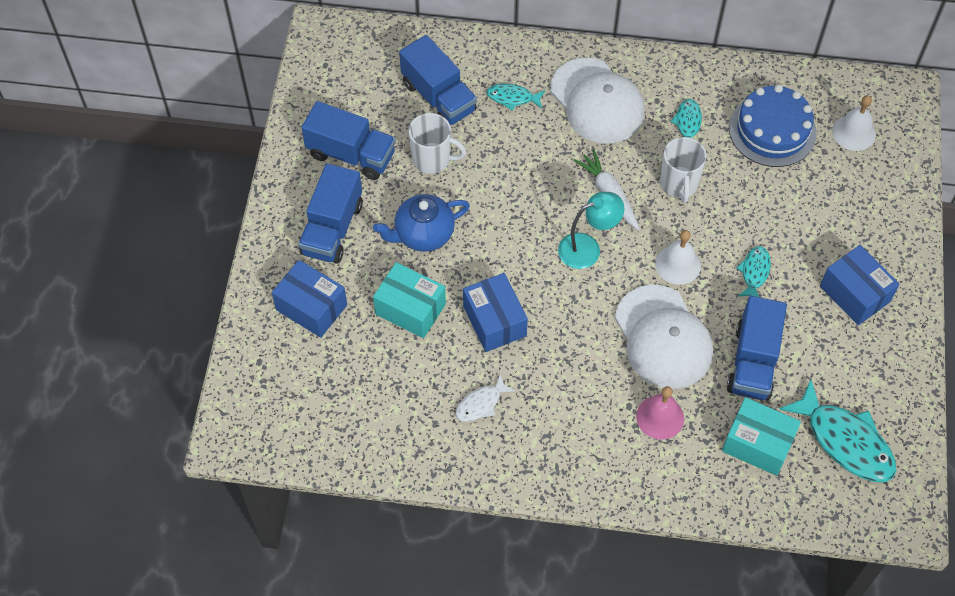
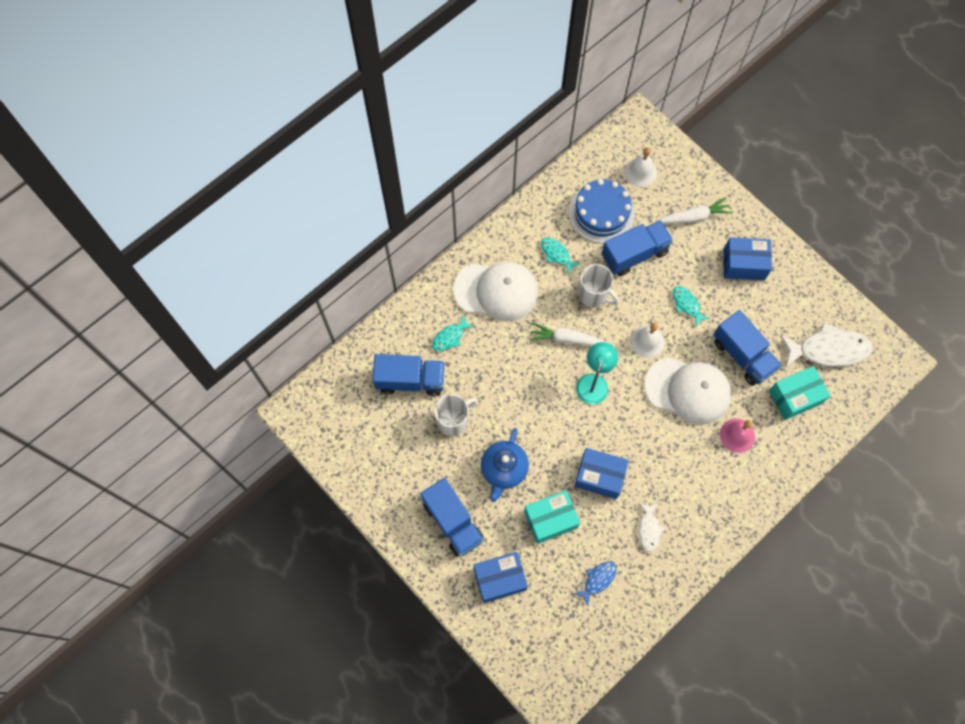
camera: 50 degrees left, 10 degrees up
blue truck [301,101,396,180] -> blue truck moved to [602,220,673,276]
turquoise fish [779,380,896,482] -> white fish [780,322,873,368]
none -> blue fish [574,561,617,606]
none -> white carrot [660,197,732,224]

